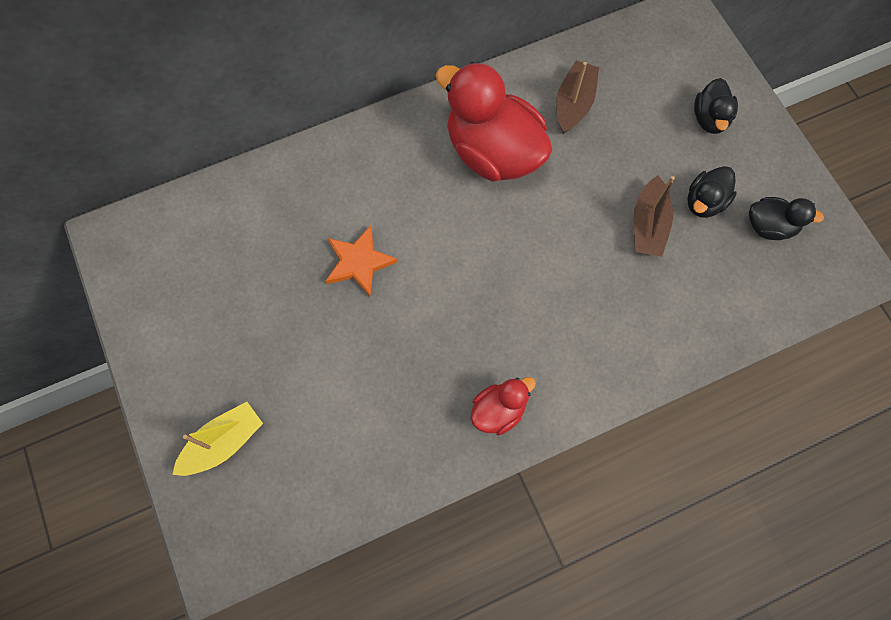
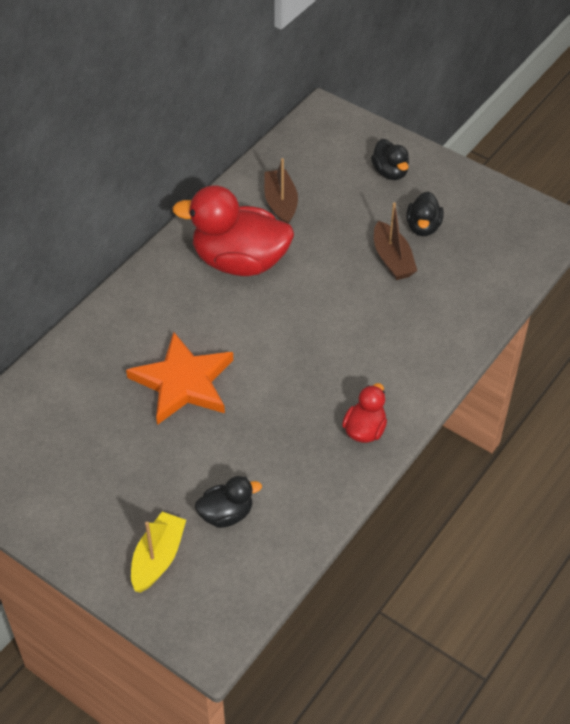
camera: 30 degrees left, 20 degrees down
orange star [325,226,398,297] -> orange star [126,332,233,425], size x1.57
black duck [749,197,824,240] -> black duck moved to [195,476,262,528]

